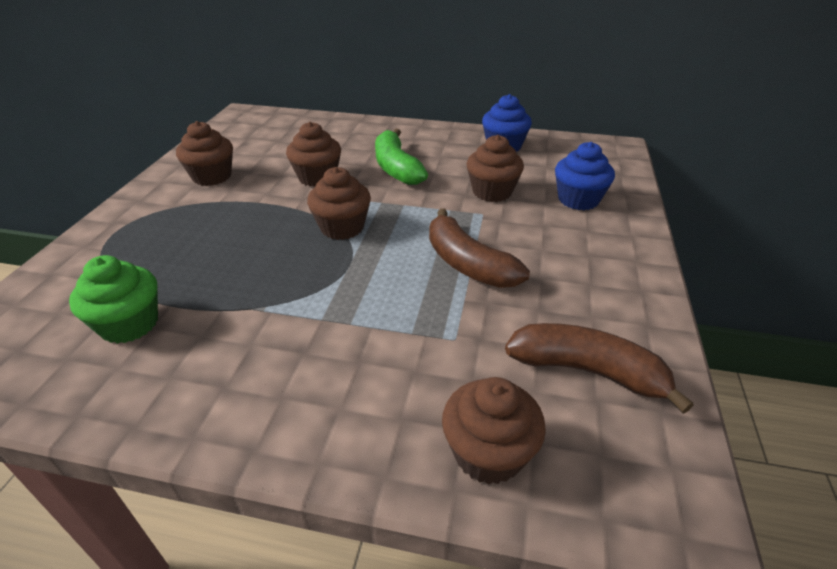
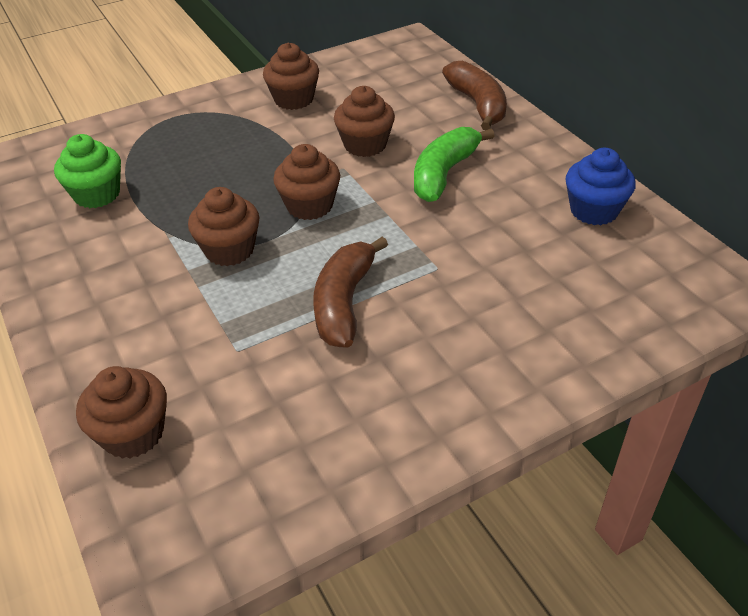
camera: 50 degrees right, 5 degrees up
brown cupcake [466,135,524,202] -> brown cupcake moved to [188,187,259,266]
brown banana [505,323,694,414] -> brown banana moved to [442,61,507,130]
blue cupcake [555,142,615,210] -> none

